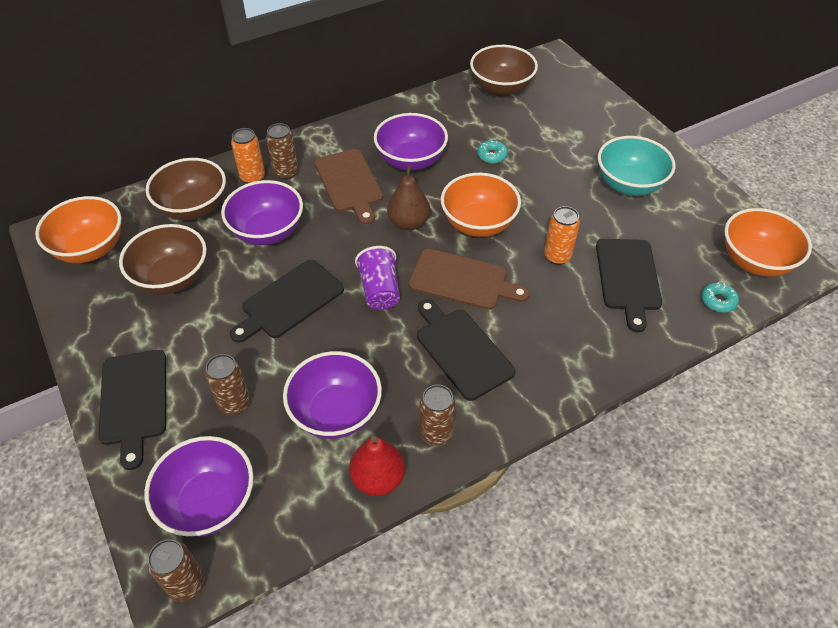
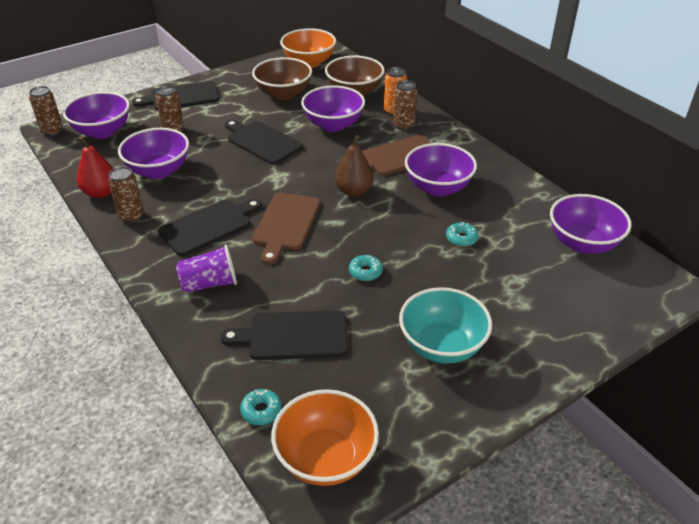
camera: 85 degrees right, 10 degrees down
purple cup [355,246,400,310] -> purple cup moved to [176,245,237,293]
orange bowl [441,173,521,237] -> none
brown bowl [470,45,538,97] -> purple bowl [550,194,632,254]
orange can [544,206,580,265] -> none
none -> turquoise donut [349,255,383,281]

